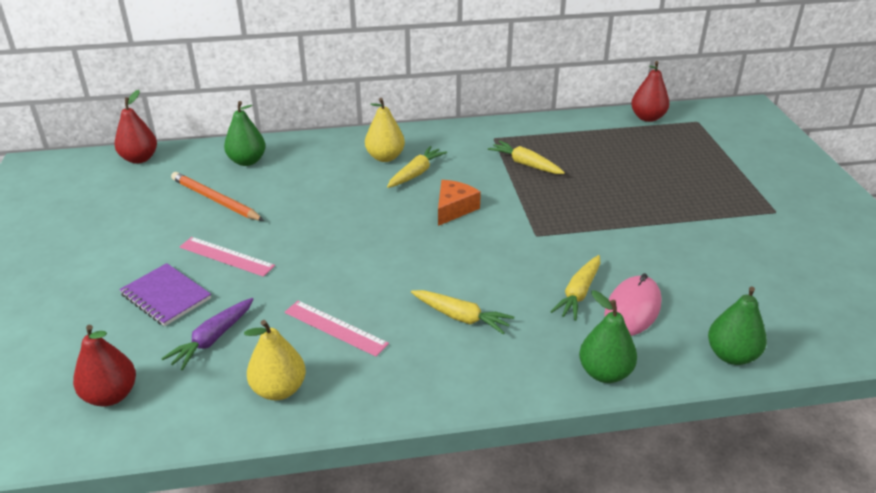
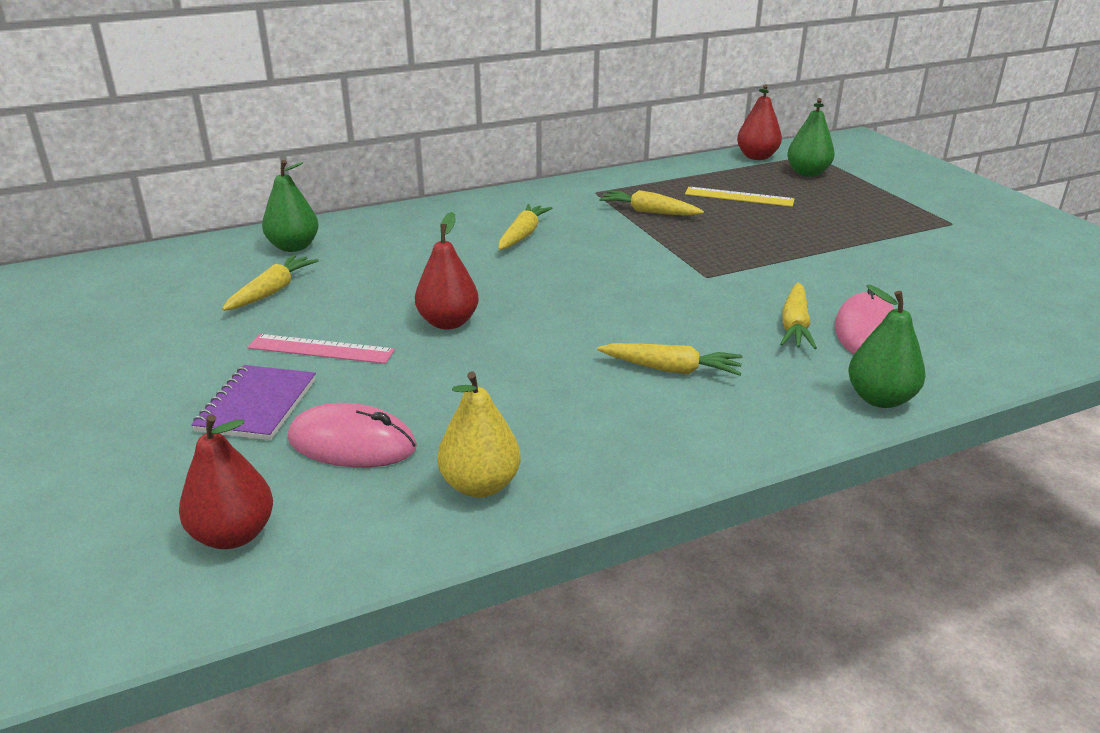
camera: 15 degrees left, 5 degrees down
red pear [115,90,157,164] -> red pear moved to [415,212,479,330]
purple notebook [119,263,211,326] -> purple notebook turned 75 degrees clockwise [191,365,316,440]
purple carrot [161,298,254,370] -> pink mouse [288,403,417,467]
orange pencil [171,172,264,221] -> yellow carrot [222,254,319,311]
pink ruler [284,301,389,357] -> none
yellow pear [365,98,405,162] -> none
orange cheese [438,180,481,226] -> none
green pear [708,287,767,365] -> green pear moved to [787,98,835,177]
none -> yellow ruler [685,187,794,207]

